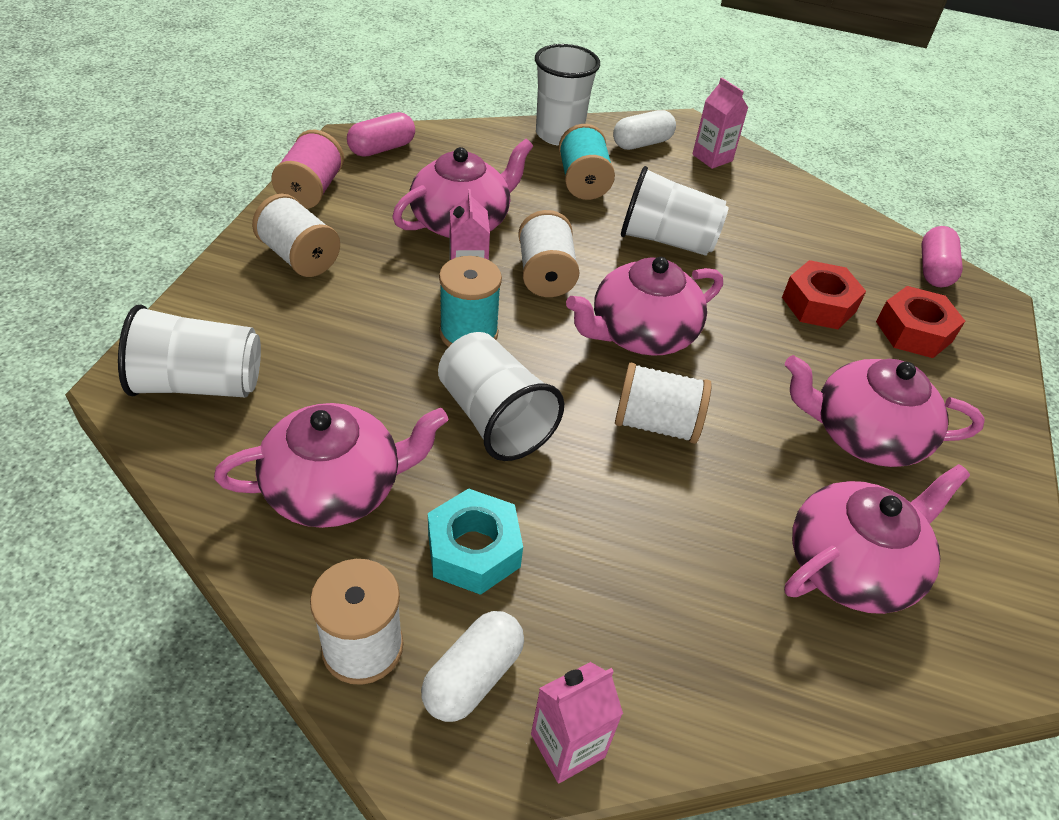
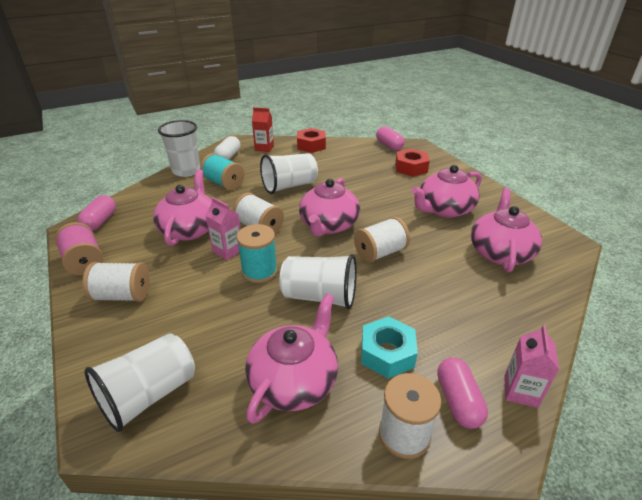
camera: 40 degrees left, 10 degrees down
white capsule [421,611,524,722] -> pink capsule [437,357,488,429]
pink carton [692,78,748,169] -> red carton [252,107,274,152]
red nut [782,260,866,329] -> red nut moved to [297,128,326,153]

